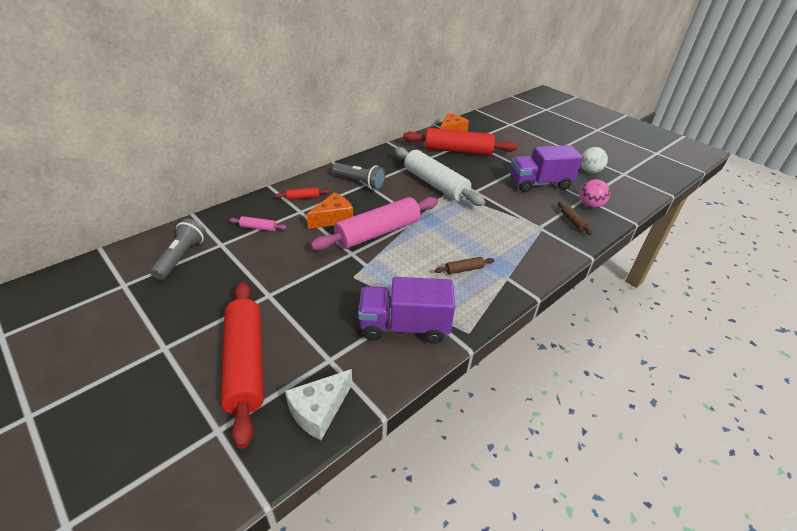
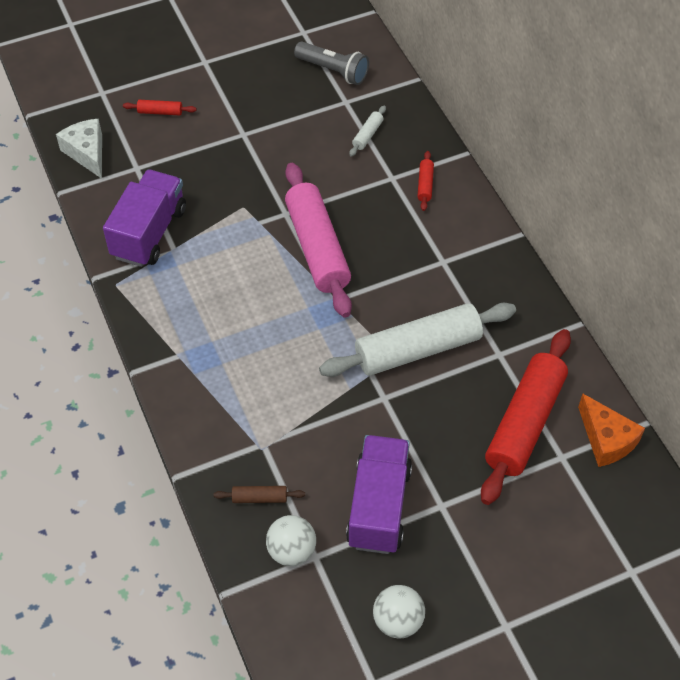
camera: 110 degrees right, 15 degrees up
red rolling pin [221,282,264,449] -> red rolling pin [123,100,196,115], size x0.40
pink rolling pin [229,216,287,231] -> white rolling pin [349,105,386,156]
orange cheese [307,192,353,229] -> none
grey flashlight [332,163,385,189] -> none
brown rolling pin [435,257,495,274] -> none
pink ball [579,179,610,208] -> white ball [266,515,316,566]

